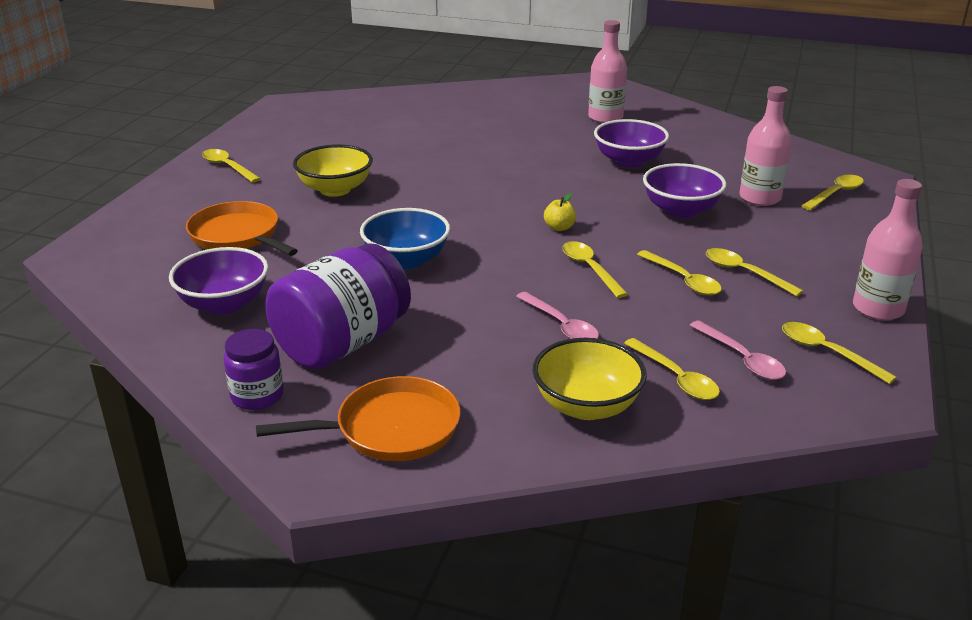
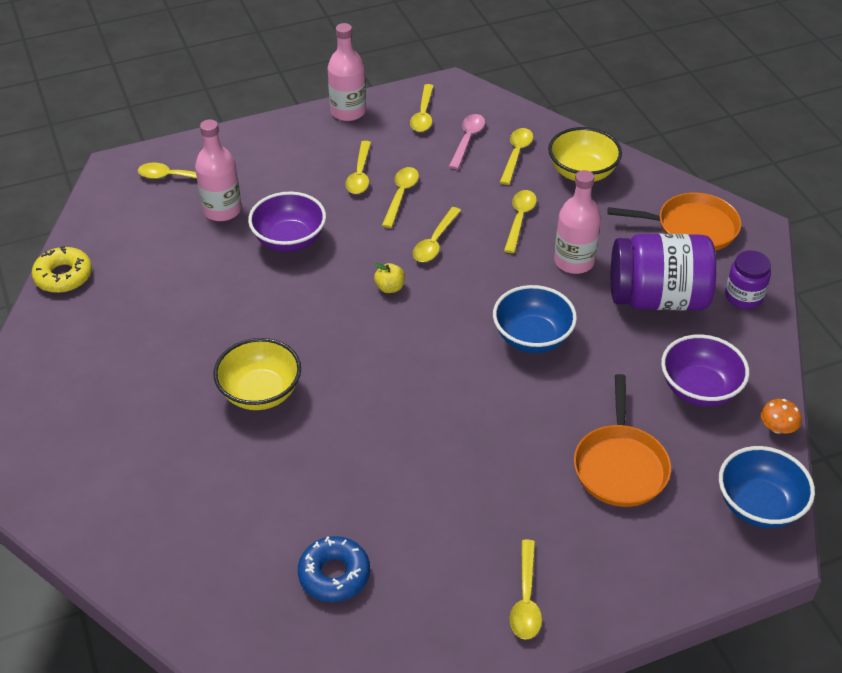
camera: 130 degrees left, 15 degrees up
orange pan [256,376,460,461] -> orange pan turned 150 degrees clockwise [608,193,741,251]
yellow bowl [293,144,373,197] -> yellow bowl moved to [213,338,301,410]
pink spoon [516,292,599,339] -> yellow spoon [504,190,537,253]
pink bottle [588,20,627,123] -> pink bottle moved to [554,170,601,274]
purple bowl [594,119,669,168] -> none
none -> yellow donut [32,246,92,293]
none -> blue donut [298,536,370,602]
none -> blue bowl [719,446,815,528]
none -> orange mushroom [761,399,802,434]

